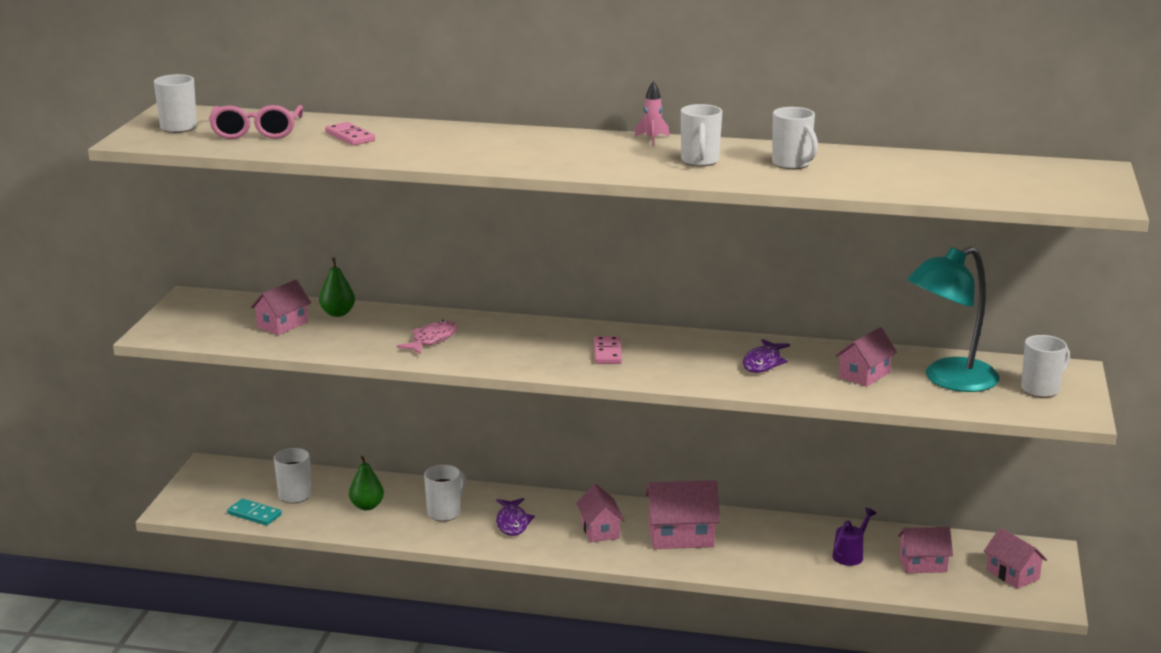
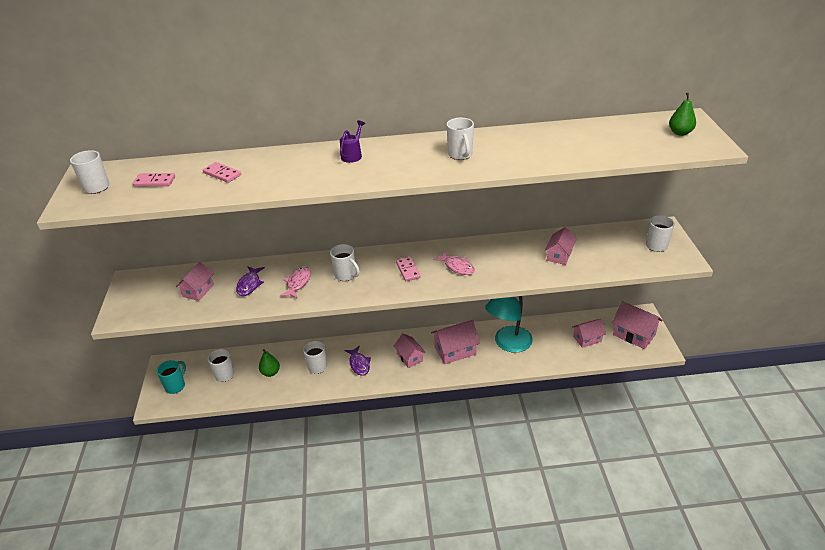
camera: 15 degrees left, 15 degrees up
pink glasses [209,105,303,139] -> pink domino [133,173,175,187]
turquoise domino [227,499,282,526] -> none
green pear [319,257,355,317] -> green pear moved to [669,93,696,136]
pink rocket [634,81,670,146] -> none
purple fish [742,339,790,373] -> purple fish moved to [236,266,265,296]
white mug [772,107,818,169] -> white mug moved to [330,244,360,281]
purple watering can [833,508,877,566] -> purple watering can moved to [340,121,365,163]
turquoise lamp [908,247,1000,392] -> turquoise lamp moved to [485,296,533,353]
pink house [984,528,1047,589] -> pink house [612,301,663,349], size x1.51
none -> turquoise mug [156,360,186,394]
none -> pink fish [433,252,475,275]

